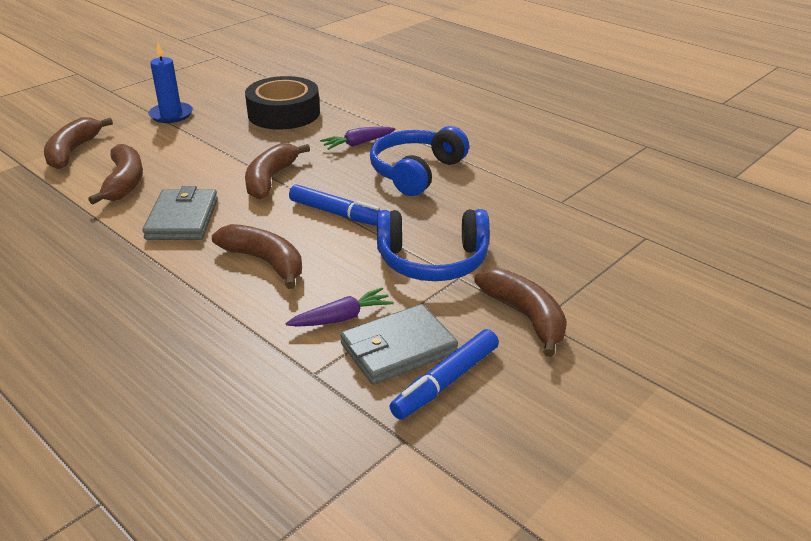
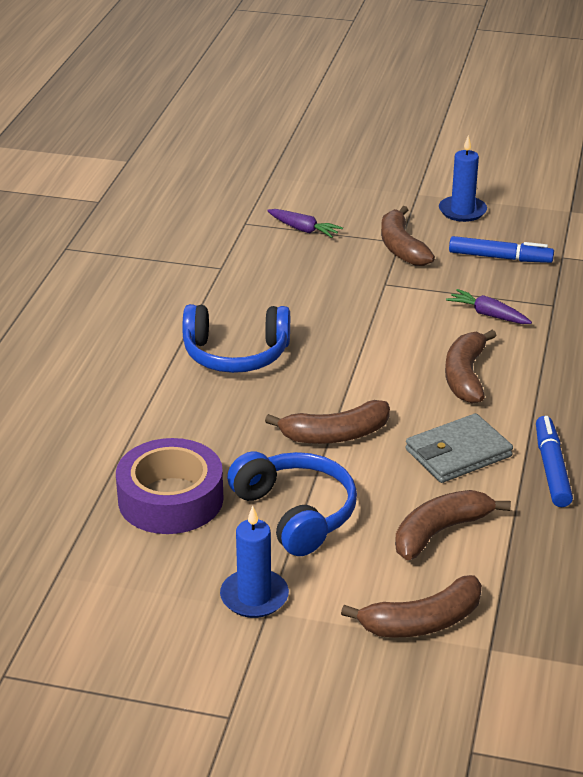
camera: 120 degrees left, 0 degrees up
black tape [245,76,320,130] -> purple tape [116,438,224,534]
blue marker [289,184,381,226] -> blue marker moved to [536,416,573,507]
purple carrot [320,127,396,150] -> purple carrot moved to [267,209,343,238]
grey wallet [340,304,458,385] -> none
blue headphones [377,209,490,281] -> blue headphones moved to [227,452,357,556]
brown banana [474,268,567,357] -> brown banana turned 45 degrees counterclockwise [381,206,435,266]
none -> blue candle [439,135,487,222]

